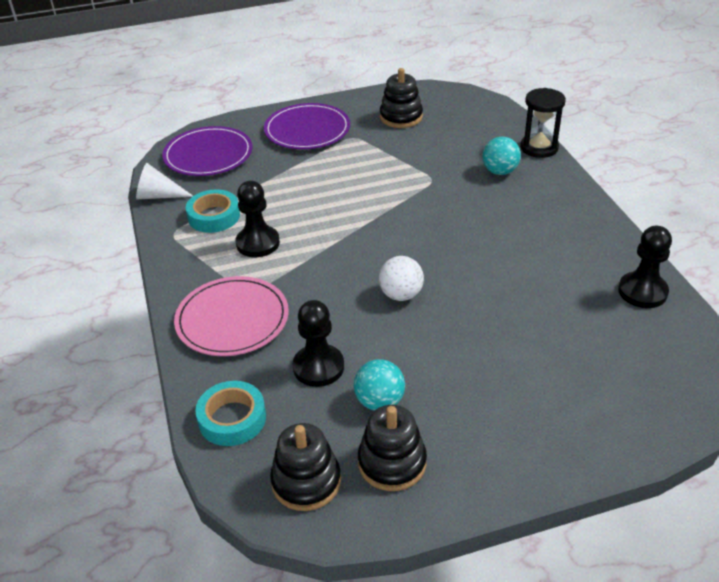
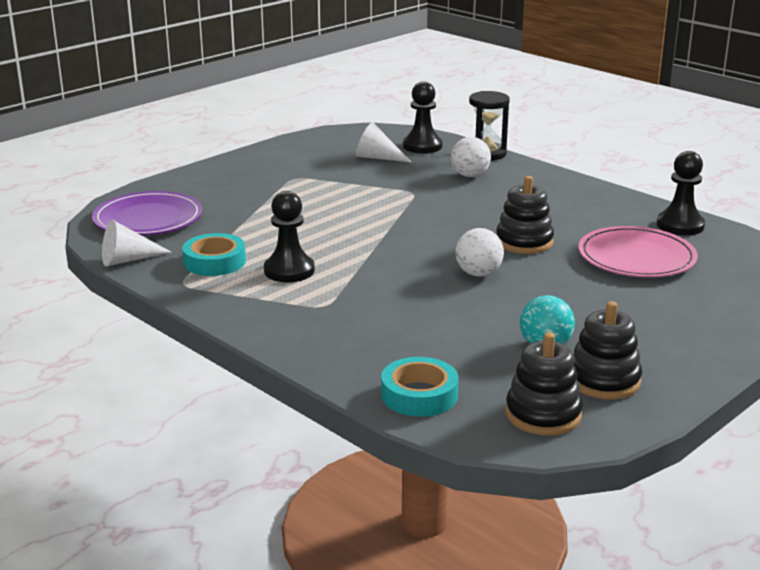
camera: 30 degrees left, 15 degrees down
pink plate [174,276,289,356] -> pink plate moved to [578,226,698,277]
purple plate [264,103,350,149] -> none
black pawn [293,300,344,387] -> black pawn moved to [403,81,442,153]
black stacking toy [380,68,423,128] -> black stacking toy moved to [496,176,554,254]
turquoise ball [482,137,521,175] -> white ball [451,137,491,177]
none -> white cone [356,122,412,163]

